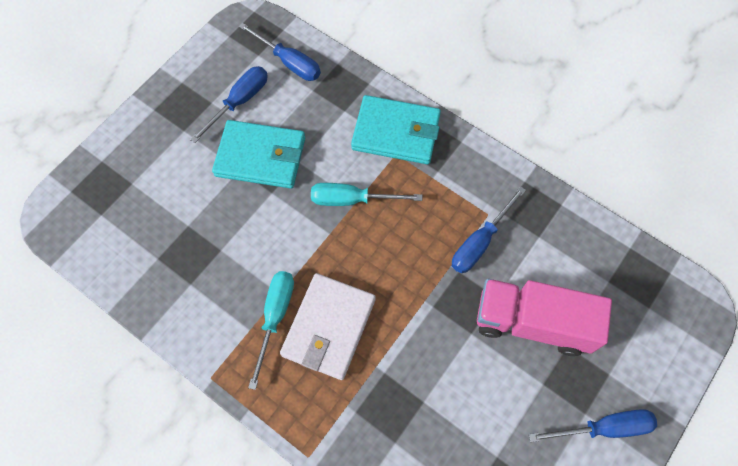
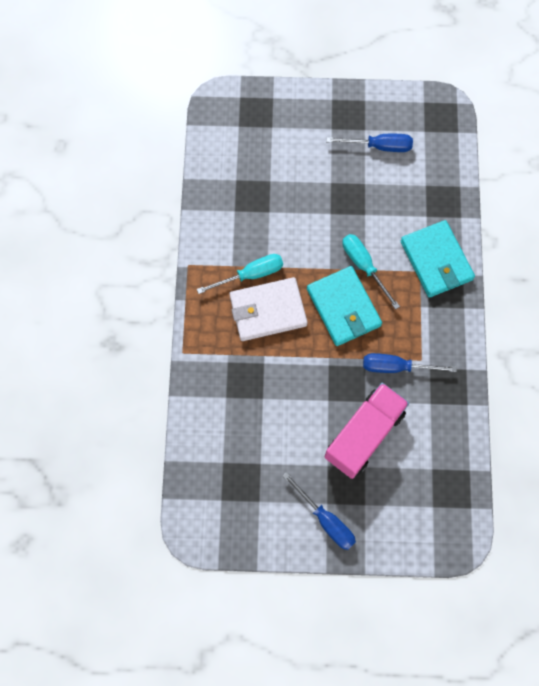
camera: 55 degrees right, 5 degrees up
turquoise wallet [212,120,305,189] -> turquoise wallet moved to [307,266,382,346]
blue screwdriver [239,23,321,81] -> none
pink truck [477,279,612,356] -> pink truck turned 60 degrees clockwise [324,383,409,479]

